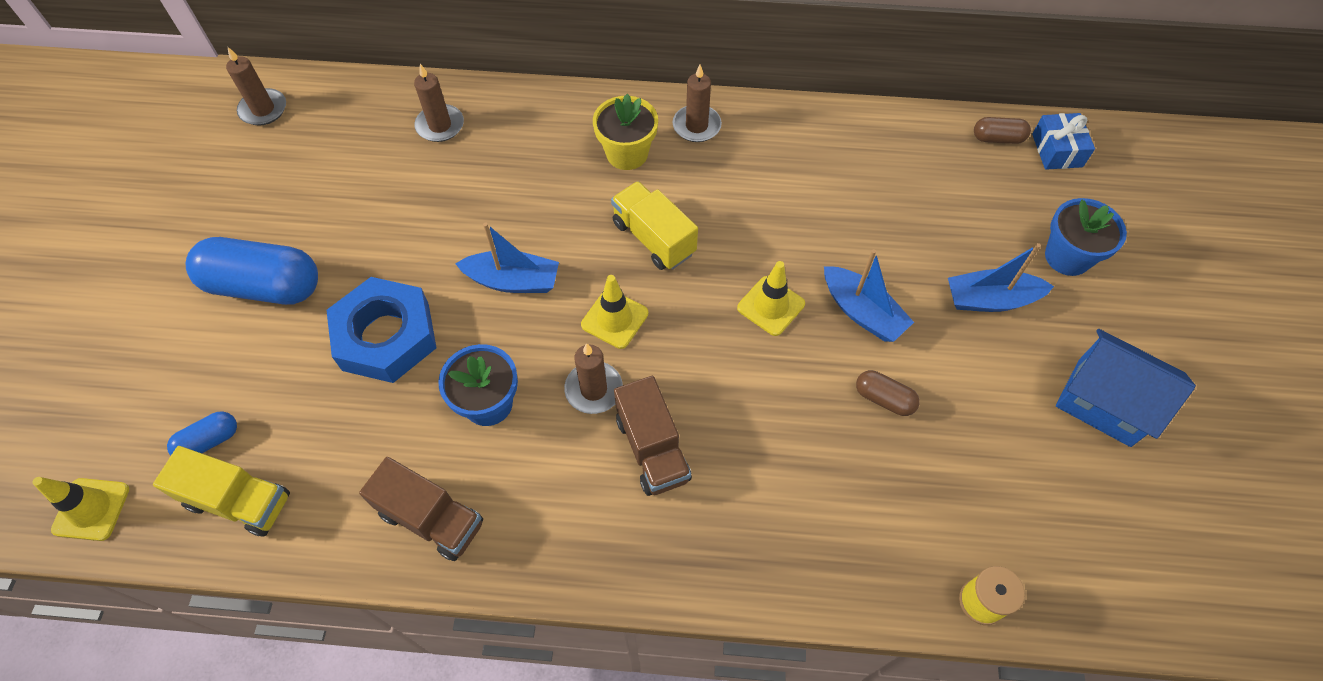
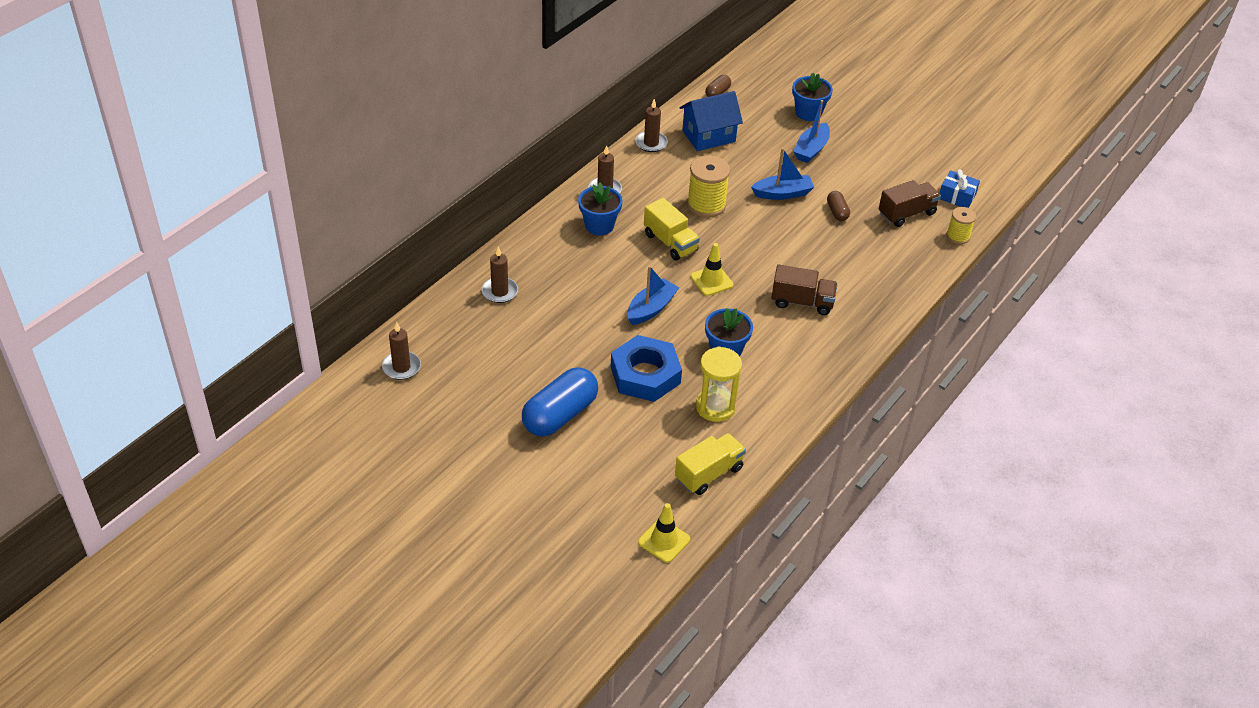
camera: 60 degrees left, 15 degrees down
blue capsule [167,412,237,456] -> none
brown truck [359,457,483,561] -> brown truck moved to [879,180,941,227]
brown candle [564,343,623,414] -> brown candle moved to [635,99,668,152]
yellow flower pot [593,94,658,170] -> blue flower pot [578,182,623,235]
yellow truck [611,181,698,270] -> yellow truck turned 120 degrees counterclockwise [644,198,700,261]
yellow traffic cone [737,261,805,336] -> none
brown capsule [856,370,920,416] -> brown capsule turned 75 degrees counterclockwise [827,191,850,221]
blue gift [1032,113,1095,170] -> blue gift moved to [939,169,980,208]
blue house [1056,329,1196,447] -> blue house moved to [680,91,743,151]
none -> yellow spool [687,156,730,217]
none -> yellow hourglass [696,347,742,422]

